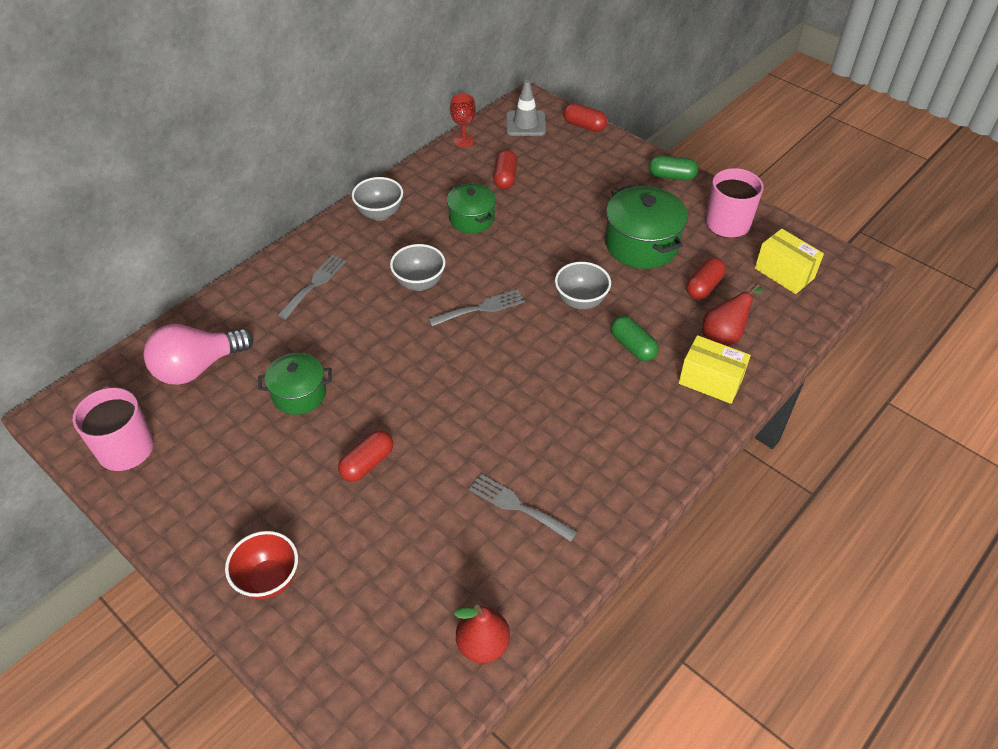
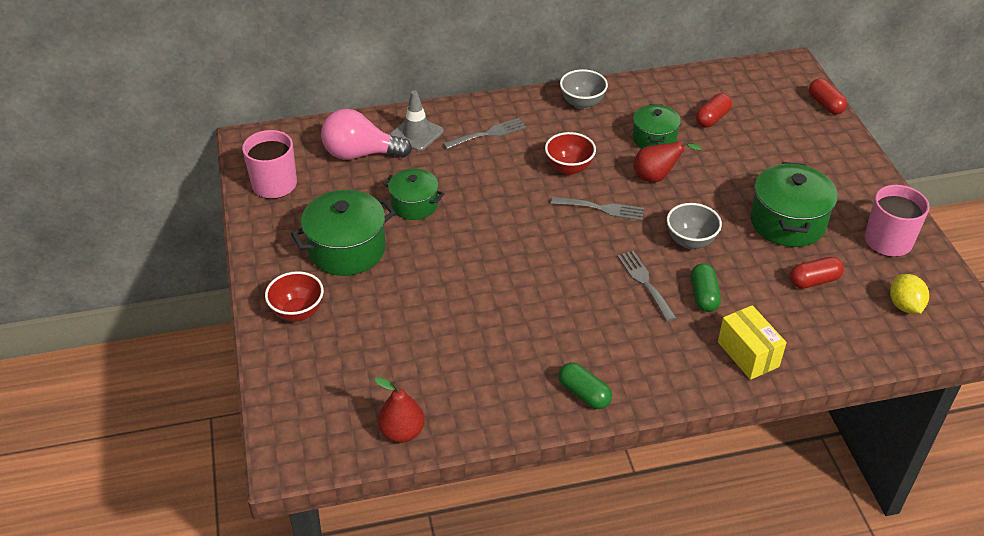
camera: 35 degrees right, 5 degrees down
red capsule [338,430,393,482] -> none
grey bowl [390,244,445,291] -> red bowl [545,132,596,175]
red goblet [450,94,476,148] -> none
grey fork [469,474,577,542] -> grey fork moved to [617,251,676,322]
grey traffic cone [506,80,546,136] -> grey traffic cone moved to [390,90,444,151]
green capsule [649,155,698,180] -> green capsule moved to [559,362,612,409]
red pear [702,284,763,346] -> red pear moved to [634,140,702,182]
yellow box [755,229,824,294] -> yellow lemon [890,274,929,314]
none -> green pot [291,190,396,276]

